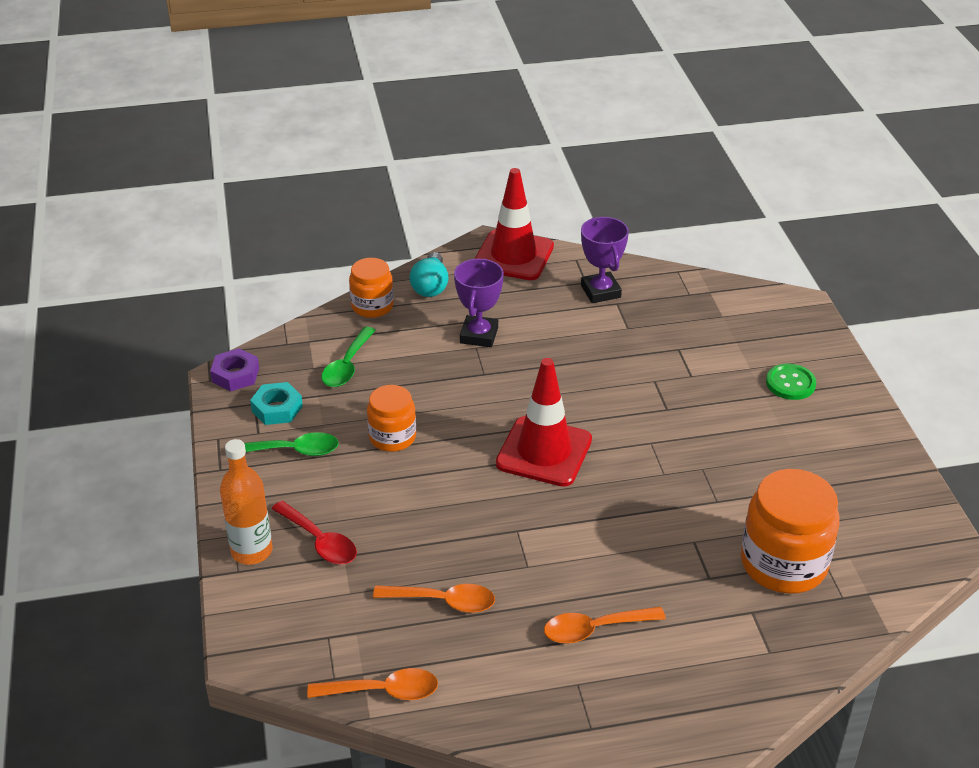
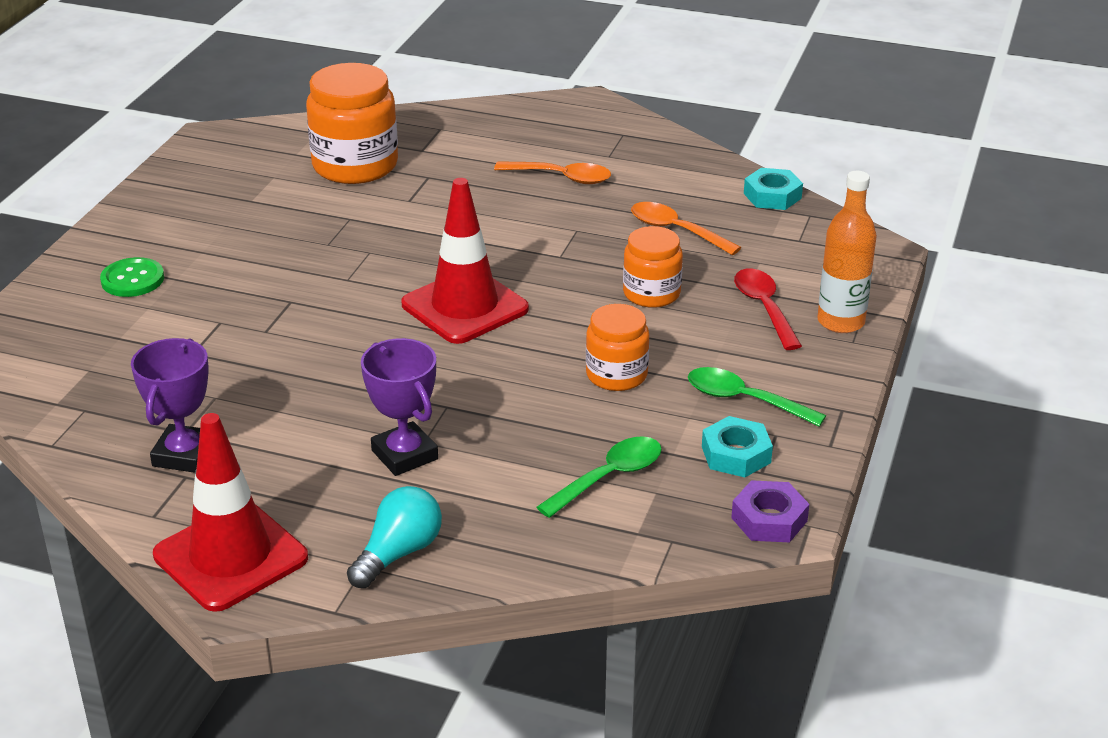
camera: 150 degrees left, 5 degrees down
orange spoon [307,668,438,700] -> turquoise nut [744,168,803,210]
orange jar [349,258,394,318] -> orange jar moved to [623,226,683,308]
purple trophy [454,259,504,347] -> purple trophy turned 75 degrees counterclockwise [361,338,438,476]

